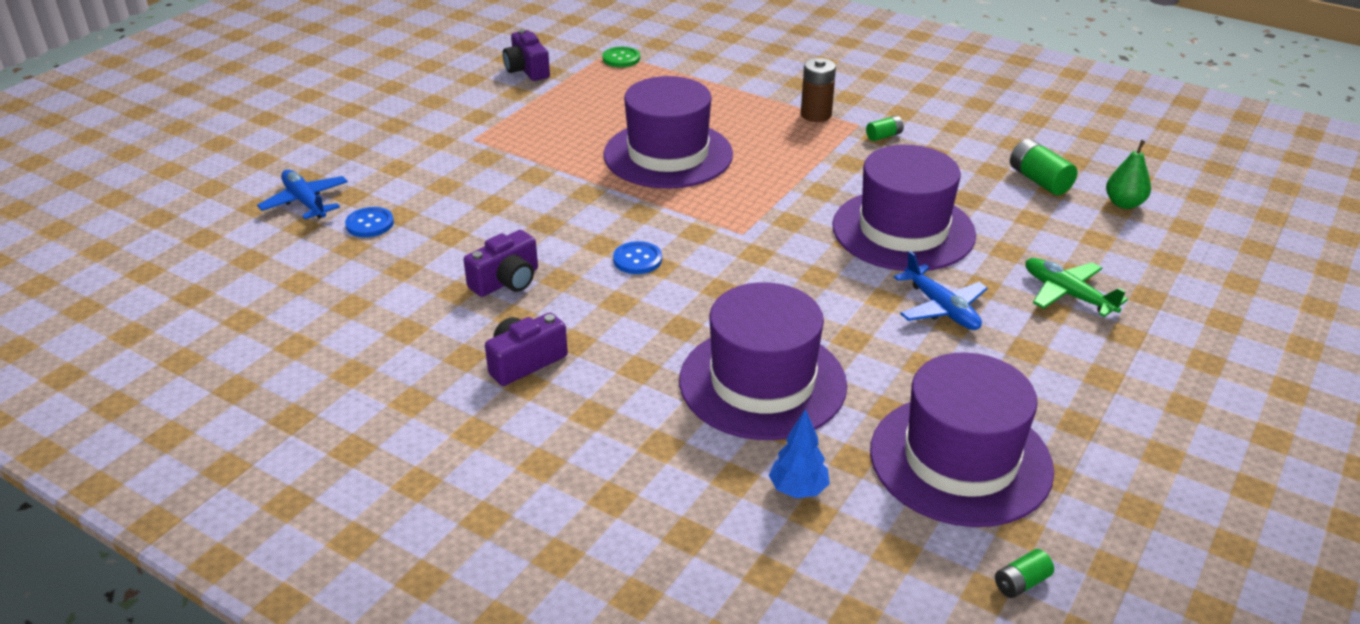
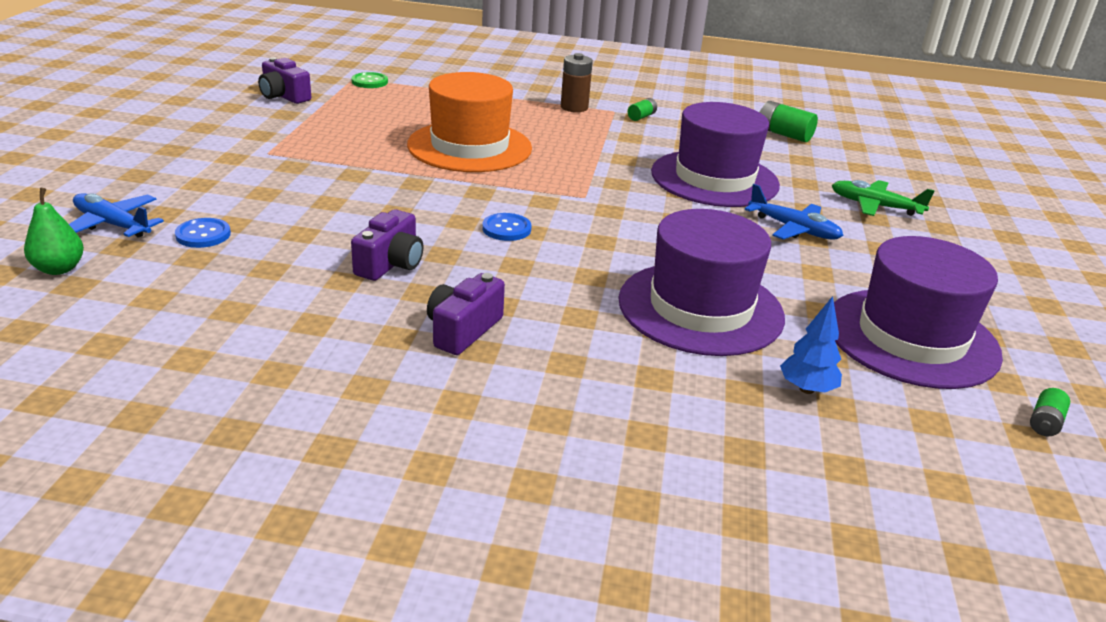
camera: 25 degrees left, 5 degrees down
purple hat [603,76,733,189] -> orange hat [407,72,532,172]
green pear [1106,140,1151,209] -> green pear moved to [24,188,84,275]

